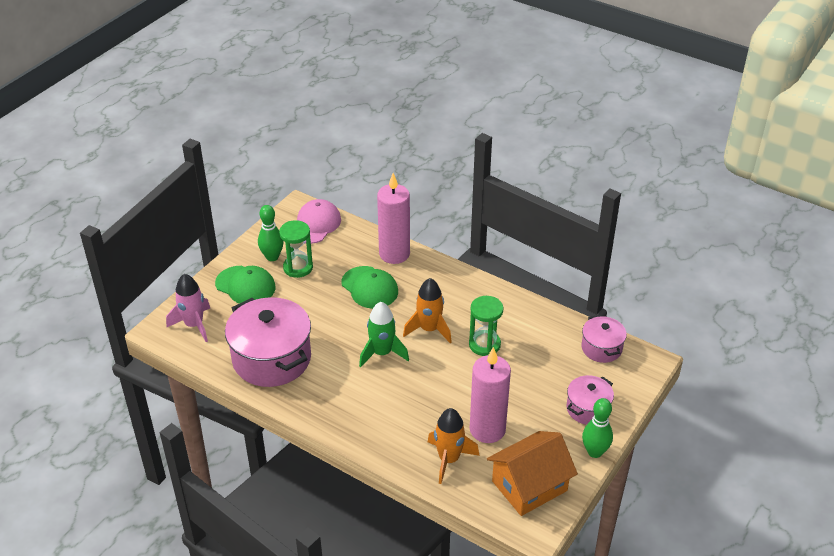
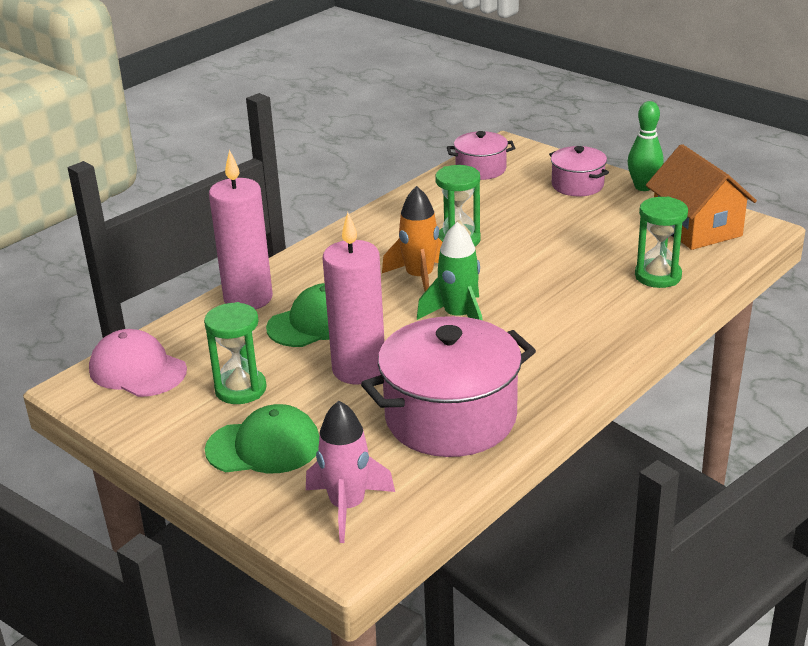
camera: 80 degrees left, 10 degrees down
green cap [215,266,275,304] -> green cap turned 45 degrees clockwise [205,404,319,473]
green bowling pin [258,205,283,261] -> none
orange rocket [428,408,479,484] -> green hourglass [635,197,688,288]
pink candle [470,347,511,443] -> pink candle moved to [322,212,385,384]

